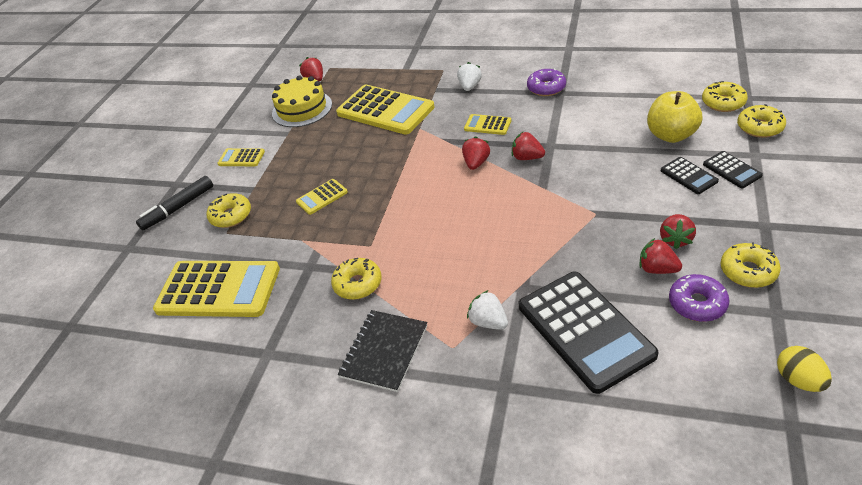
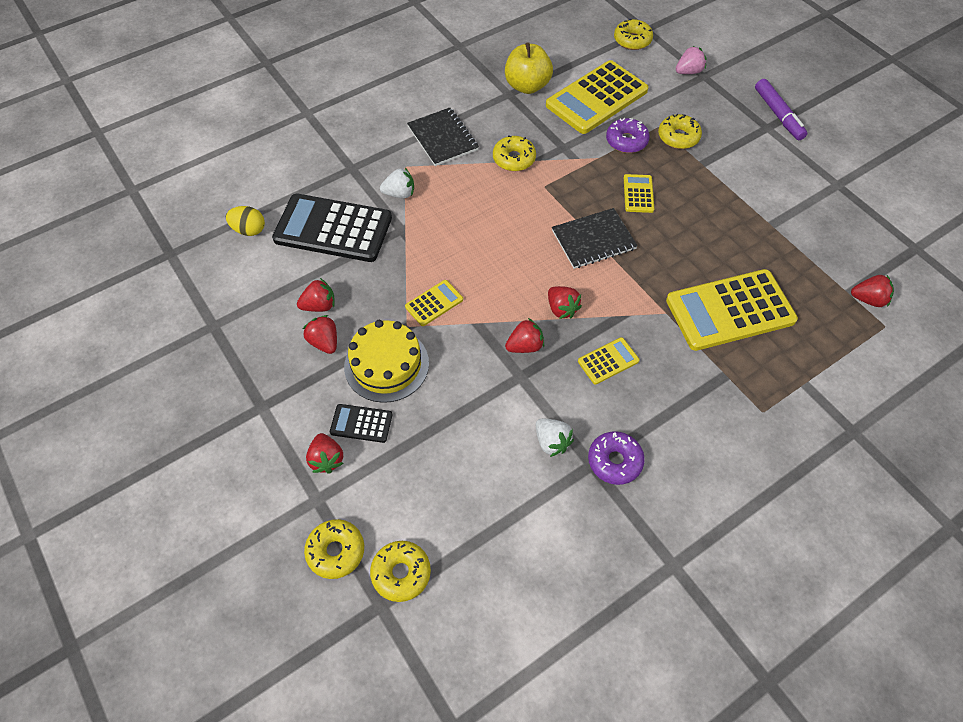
camera: 125 degrees right, 15 degrees up
black marker [136,176,213,230] -> none
yellow calculator [217,148,265,166] -> yellow calculator moved to [405,280,463,326]
yellow cake [272,75,332,127] -> yellow cake moved to [344,320,429,403]
white strawberry [457,62,482,91] -> white strawberry moved to [536,418,574,457]
yellow apple [647,91,702,143] -> yellow apple moved to [505,42,553,94]
purple donut [669,274,730,322] -> purple donut moved to [606,118,650,153]
black calculator [703,151,763,188] -> red strawberry [306,433,344,474]
yellow donut [720,242,781,288] -> yellow donut moved to [614,19,653,50]
yellow egg [777,346,832,392] -> yellow egg moved to [226,206,265,236]
none -> black notebook [552,208,638,269]
none -> pink strawberry [676,46,706,74]
none -> purple marker [755,79,807,140]

